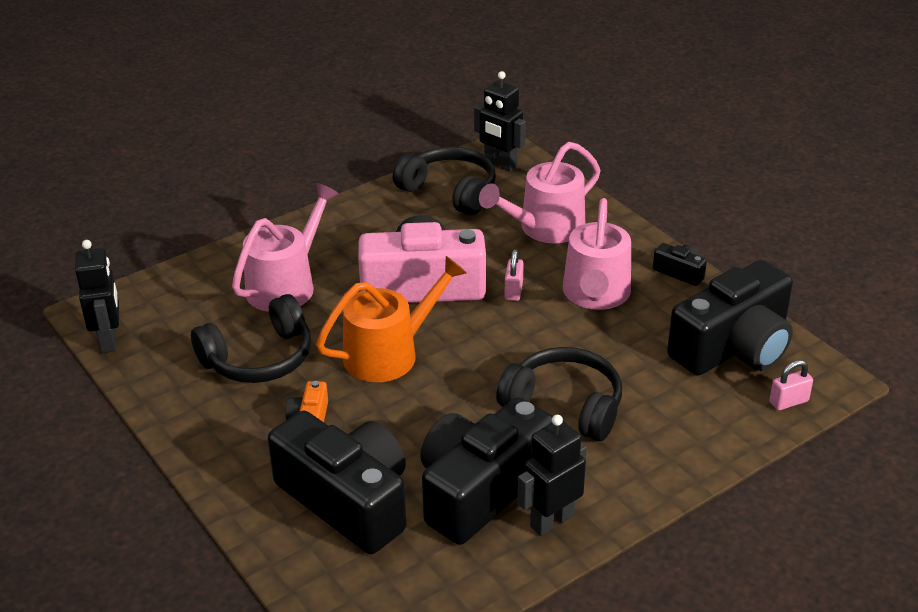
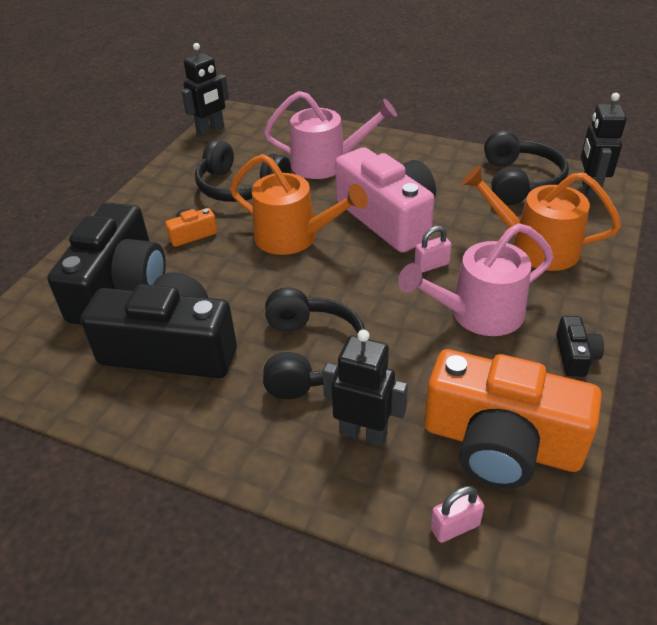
camera: 60 degrees right, 5 degrees up
pink watering can [479,142,601,244] -> orange watering can [461,165,621,271]
black robot [517,415,587,536] -> black robot moved to [323,330,408,446]
black camera [667,260,793,376] -> orange camera [424,349,602,489]
pink padlock [769,360,813,411] -> pink padlock turned 60 degrees counterclockwise [430,486,484,543]

